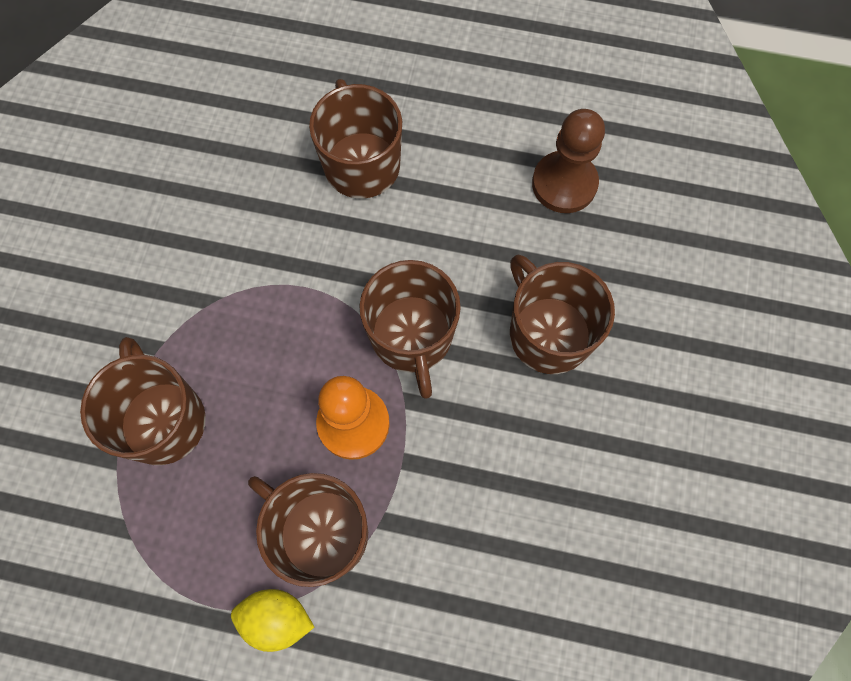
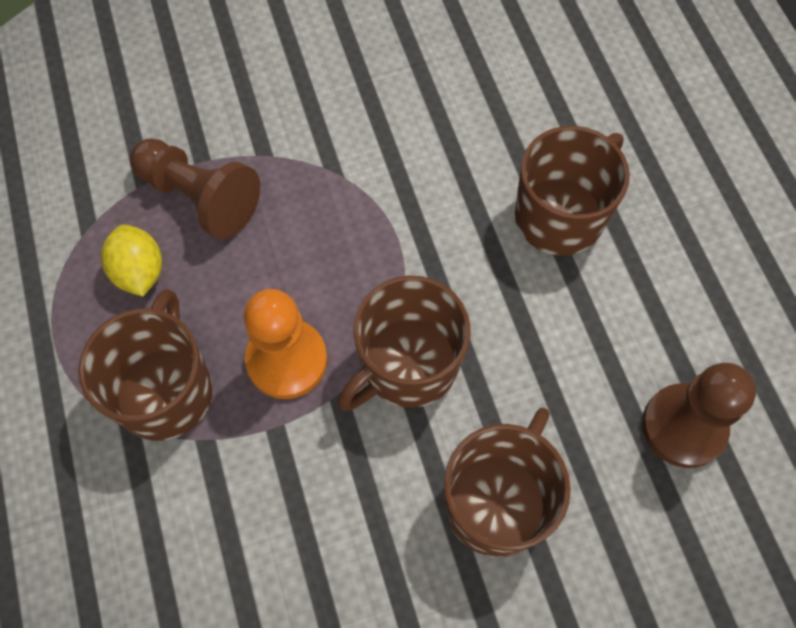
camera: 60 degrees right, 5 degrees down
brown mug [80,337,206,465] -> brown pawn [130,138,260,239]
yellow lemon [231,589,314,652] -> yellow lemon moved to [101,224,162,297]

